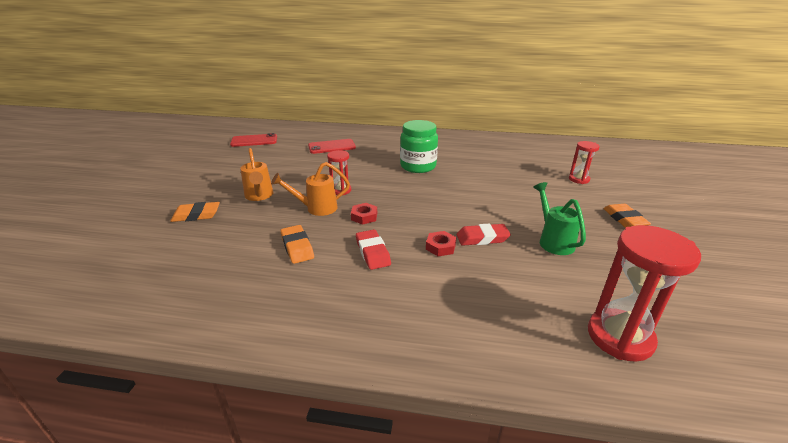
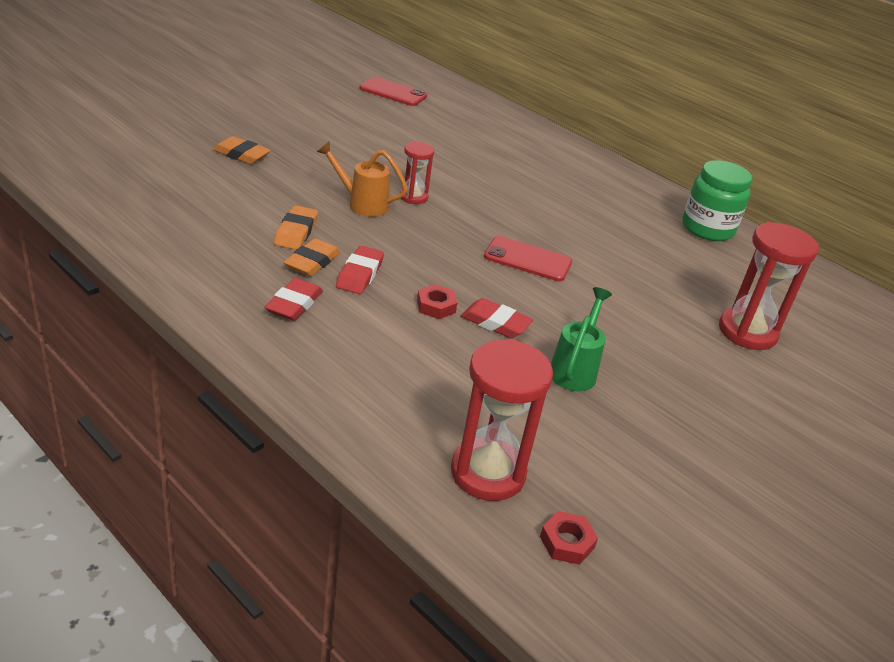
camera: 30 degrees right, 5 degrees up
orange watering can [240,148,273,201] -> none
red phone [308,139,356,154] -> red phone moved to [484,236,572,281]
red nut [351,203,377,225] -> red nut moved to [540,511,598,565]
green jar [400,120,438,173] -> green jar moved to [682,160,752,241]
red hourglass [569,141,600,184] -> red hourglass [719,222,819,350], size x1.79
orange eraser [603,204,651,228] -> orange eraser moved to [284,238,340,276]
none -> red eraser [265,278,323,321]

